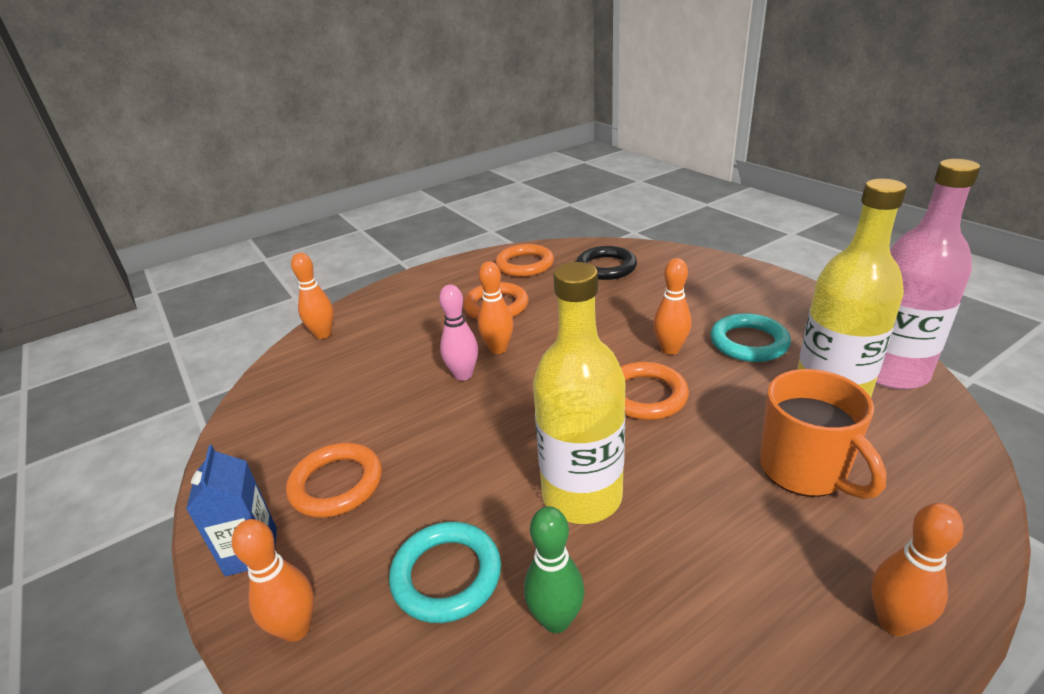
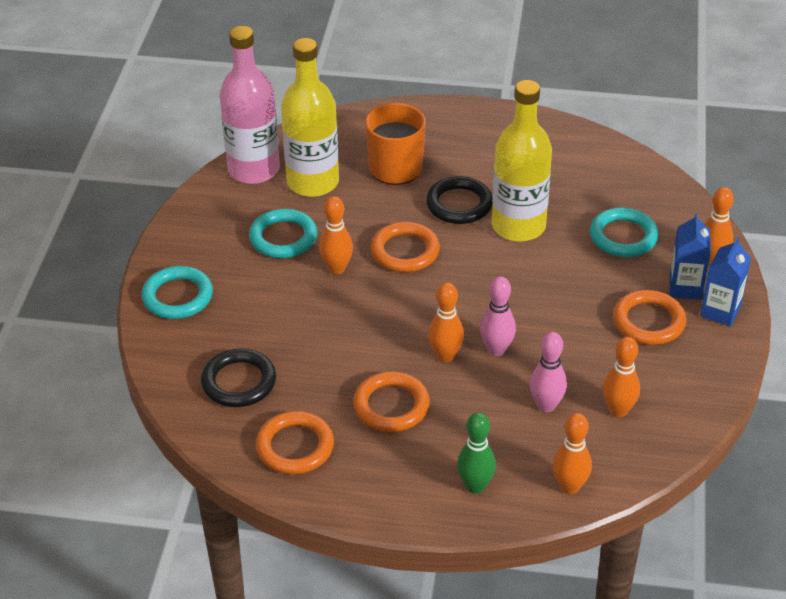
camera: 140 degrees left, 10 degrees up
green bowling pin [524,506,584,633] -> green bowling pin moved to [457,412,496,494]
orange bowling pin [871,503,964,636] -> orange bowling pin moved to [603,337,640,417]
none -> turquoise ring [141,266,213,319]
none -> black ring [426,176,493,224]
none -> pink bowling pin [530,332,567,412]
none -> blue carton [670,213,711,300]

